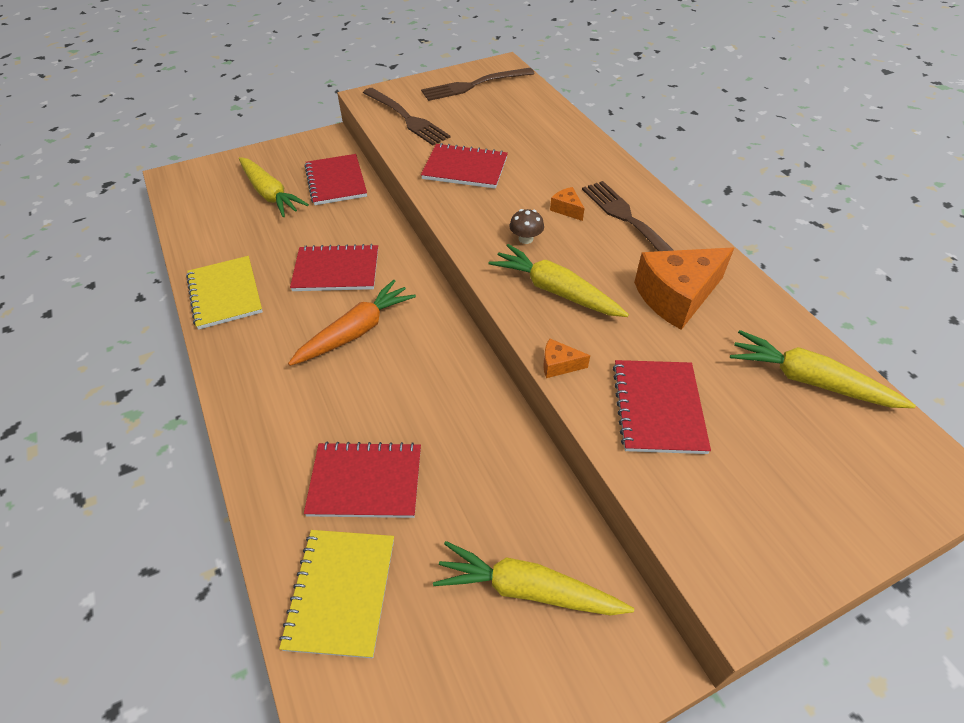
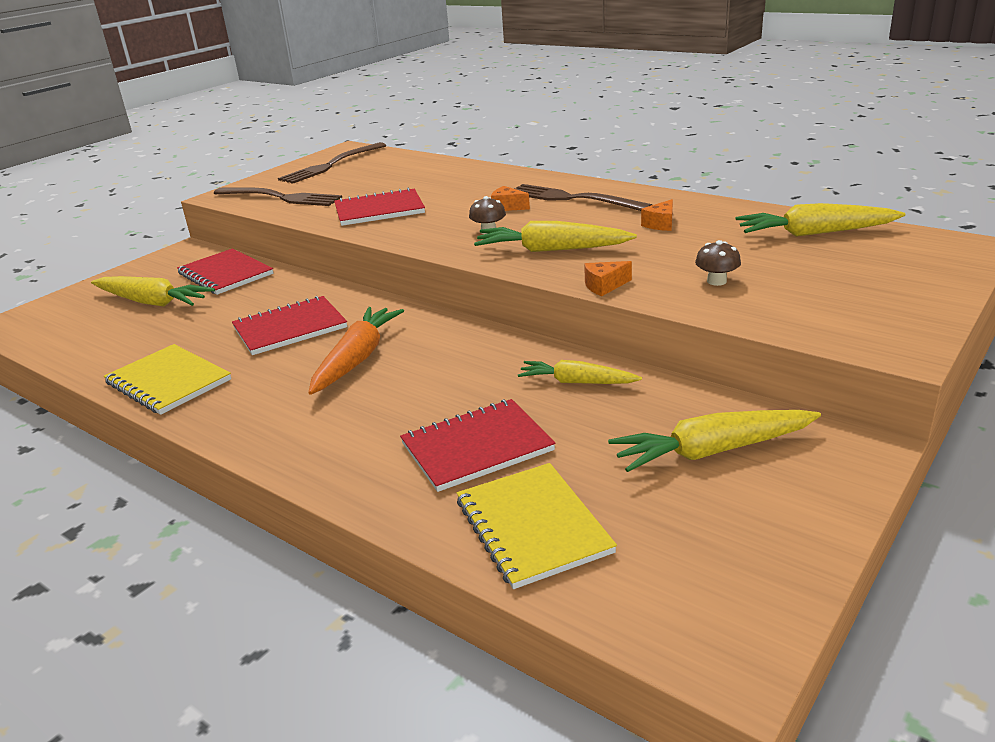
camera: 25 degrees left, 20 degrees down
red notebook [613,360,711,454] -> brown mushroom [695,240,741,286]
orange cheese [634,247,734,330] -> orange cheese [641,199,673,231], size x0.44
none -> yellow carrot [518,360,642,384]

